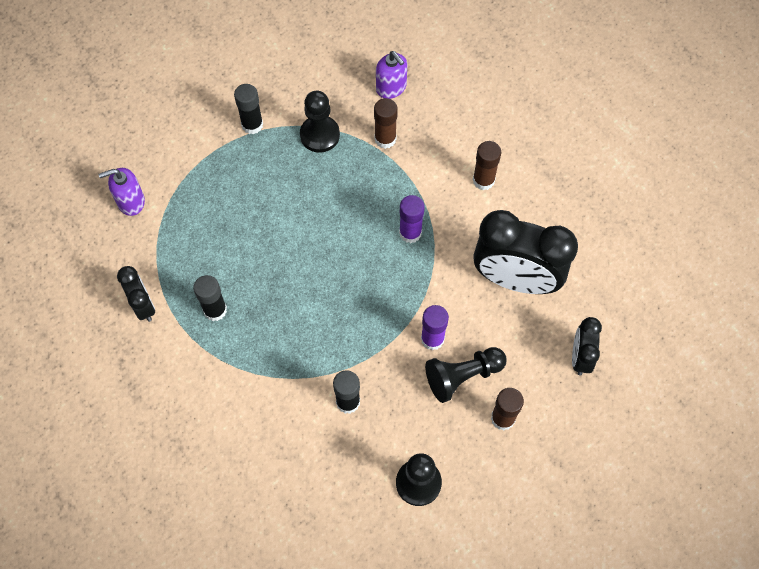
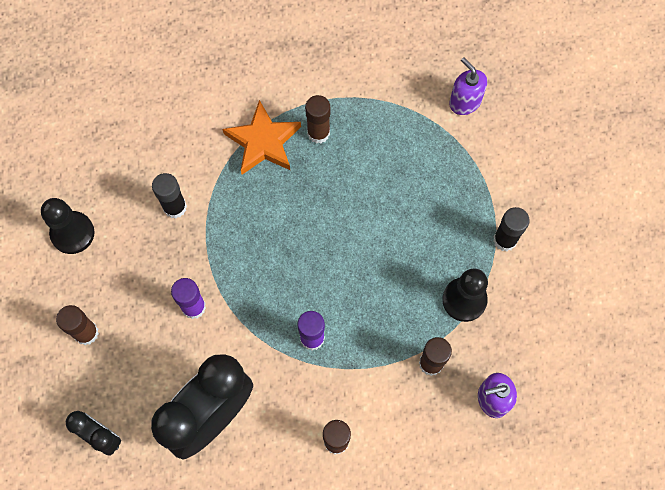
camera: 115 degrees right, 5 degrees up
purple soap dispenser [98,168,145,216] -> purple soap dispenser turned 45 degrees counterclockwise [449,58,487,115]
black clock [117,266,155,322] -> none
black glue stick [193,275,227,321] -> brown glue stick [305,95,330,144]
black pawn [425,347,506,403] -> none
none -> orange star [222,100,301,175]

